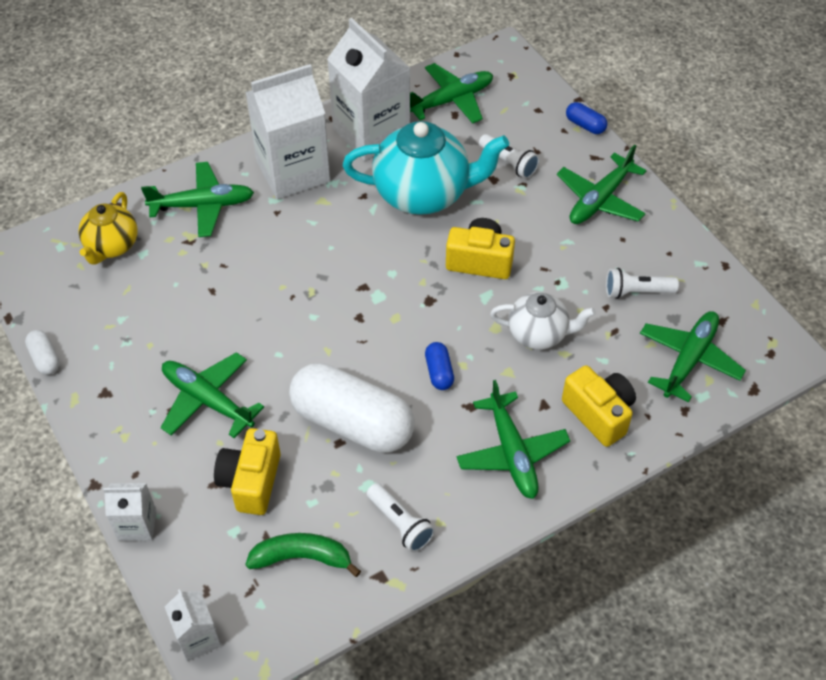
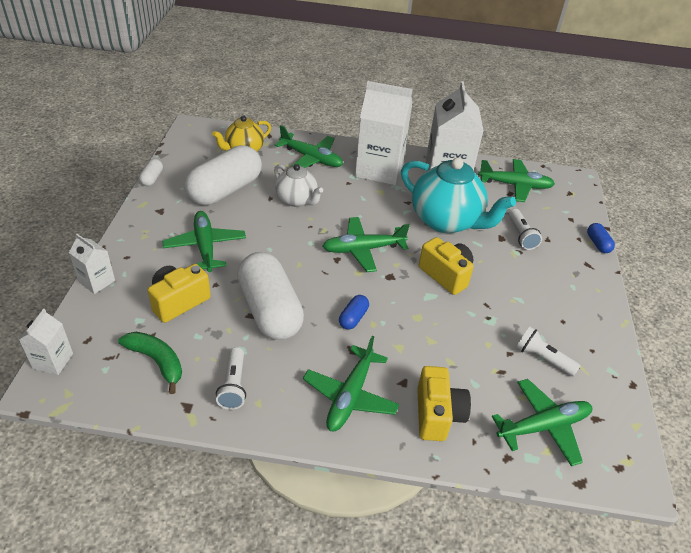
camera: 35 degrees right, 10 degrees down
white teapot [490,292,596,350] -> white teapot moved to [274,164,323,207]
green plane [557,144,647,224] -> green plane moved to [322,217,410,272]
none -> white capsule [185,145,262,205]

